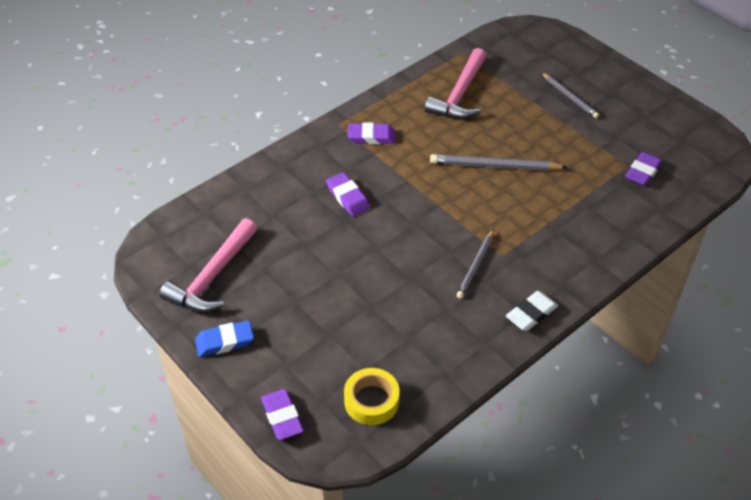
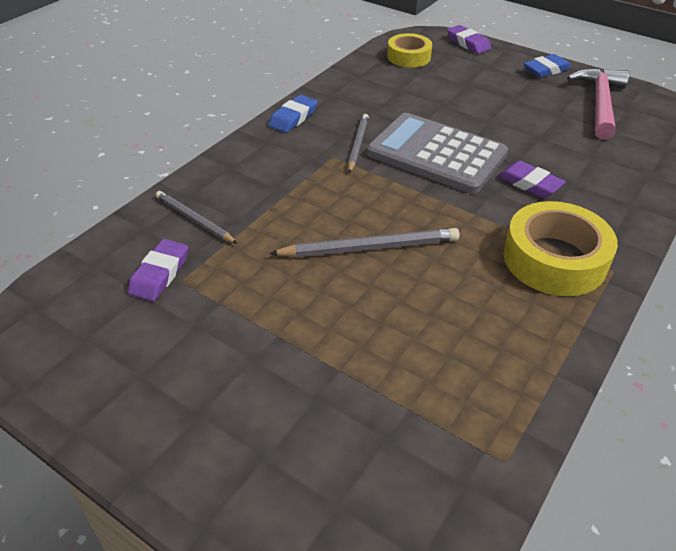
camera: 165 degrees right, 5 degrees down
purple eraser [348,122,396,144] -> yellow tape [503,201,618,296]
pink hammer [425,48,487,119] -> none
white eraser [506,291,558,331] -> blue eraser [268,95,318,133]
grey pencil [541,72,599,118] -> grey pencil moved to [156,191,238,244]
none -> grey calculator [367,113,508,194]

